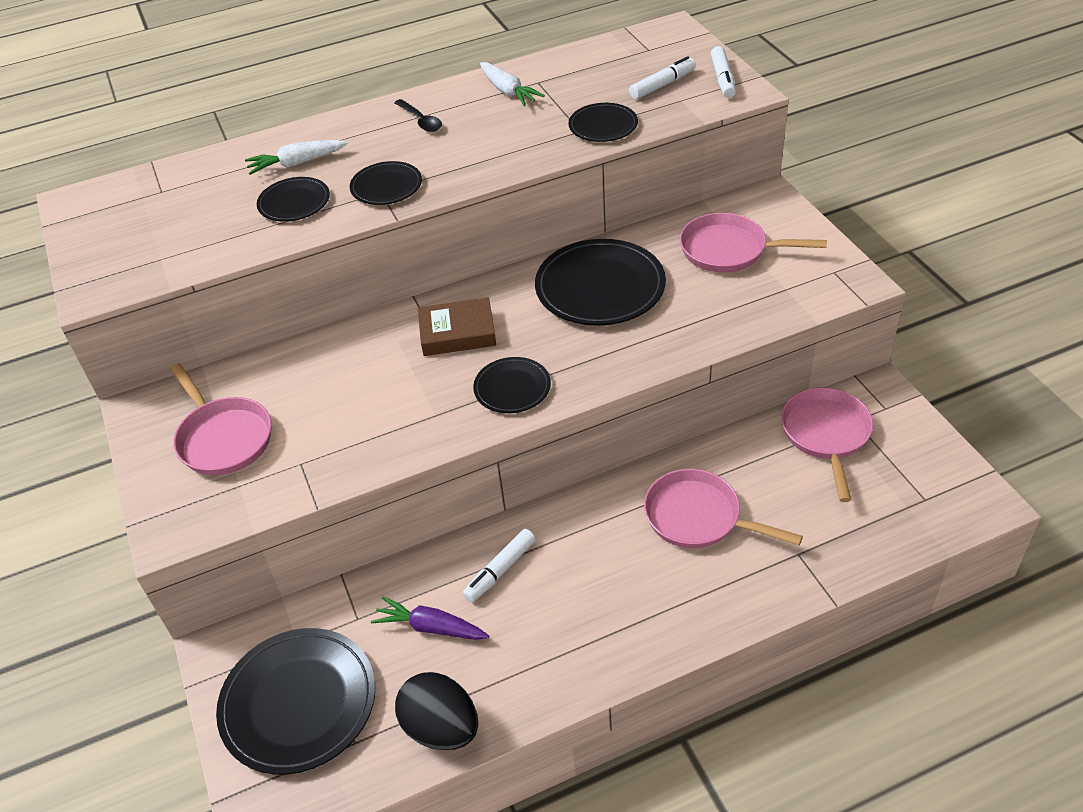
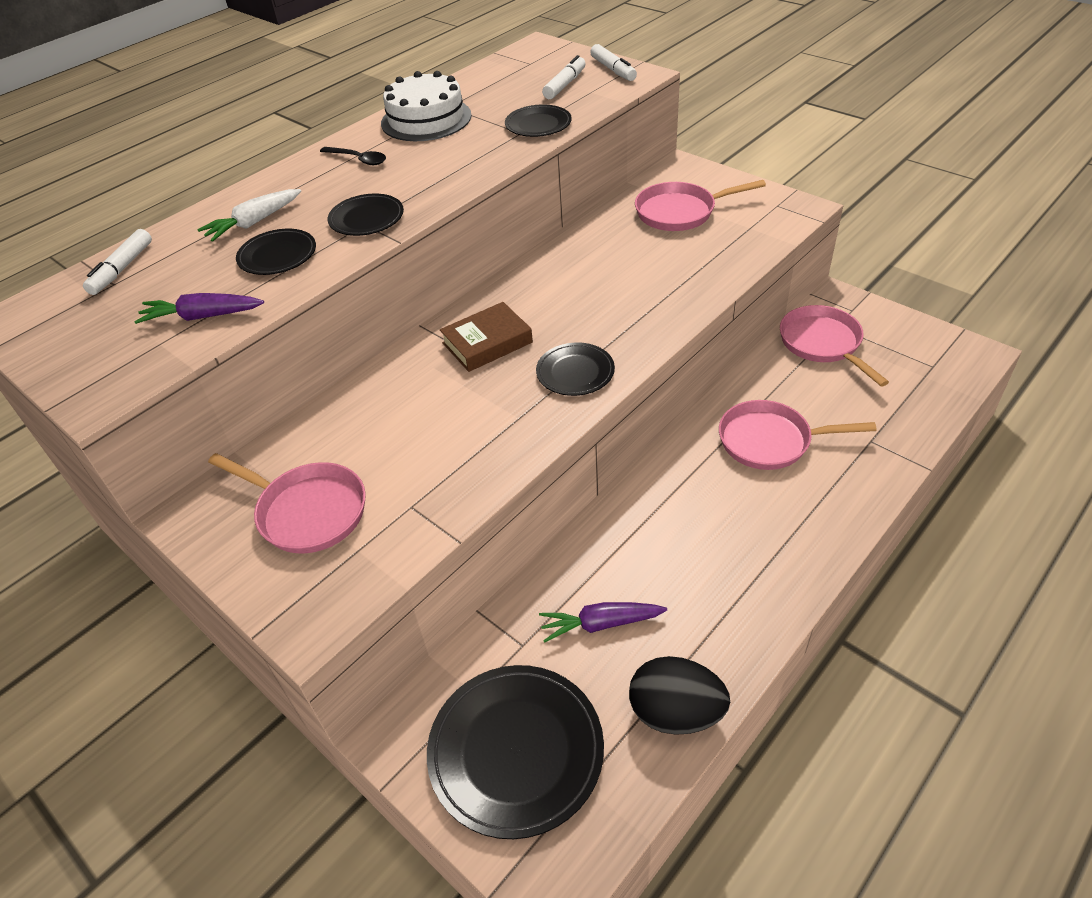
camera: 25 degrees left, 0 degrees up
white marker [463,529,535,602] -> white marker moved to [83,229,152,295]
white carrot [480,62,545,106] -> white cake [381,71,472,141]
black plate [535,239,666,326] -> none
none -> purple carrot [134,293,264,324]

